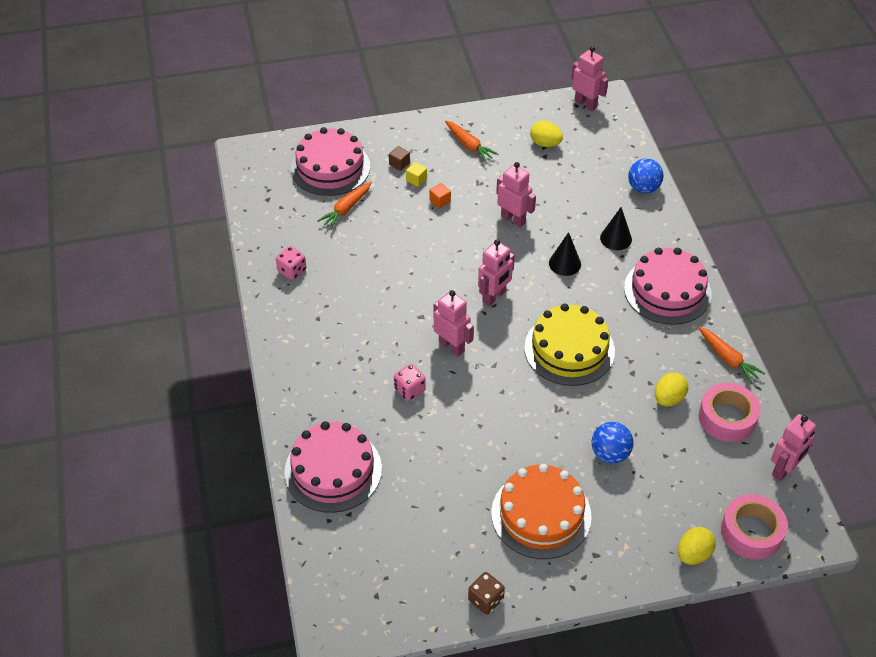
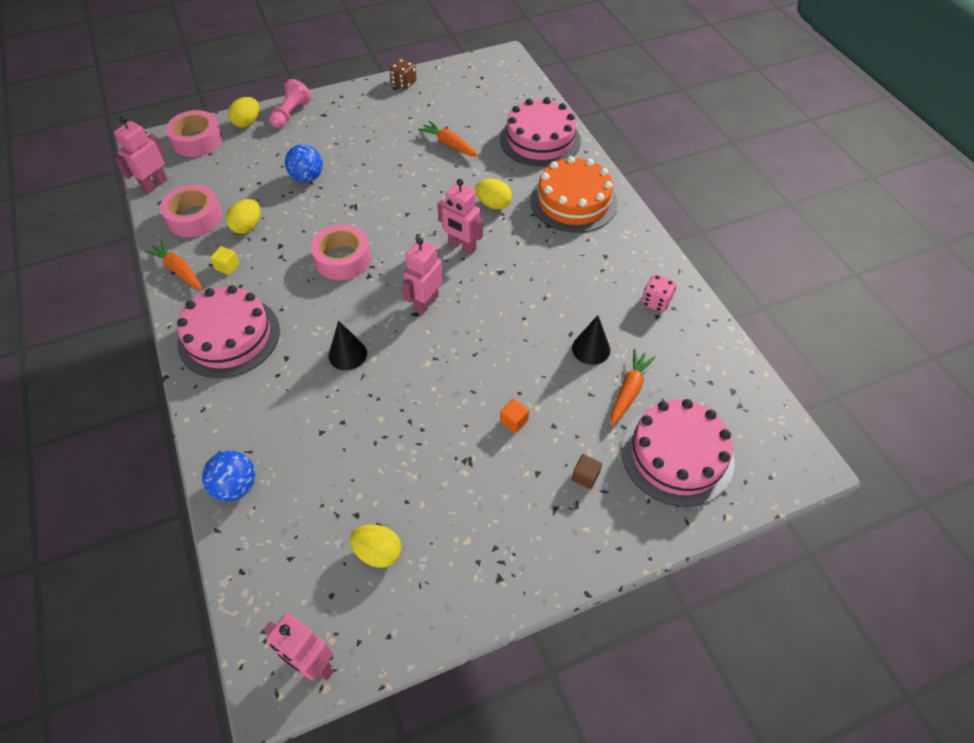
camera: 170 degrees right, 5 degrees up
pink dice [394,364,426,401] -> yellow egg [475,179,512,209]
yellow cube [406,162,427,187] -> yellow cube moved to [210,246,240,275]
orange carrot [445,121,498,162] -> orange carrot moved to [418,121,479,157]
orange cake [491,464,592,559] -> orange cake moved to [531,156,618,233]
pink robot [496,162,536,228] -> none
yellow cake [524,304,615,386] -> pink tape [311,224,371,280]
black cone [600,207,632,250] -> black cone moved to [572,315,610,365]
none -> pink pawn [269,79,311,129]

